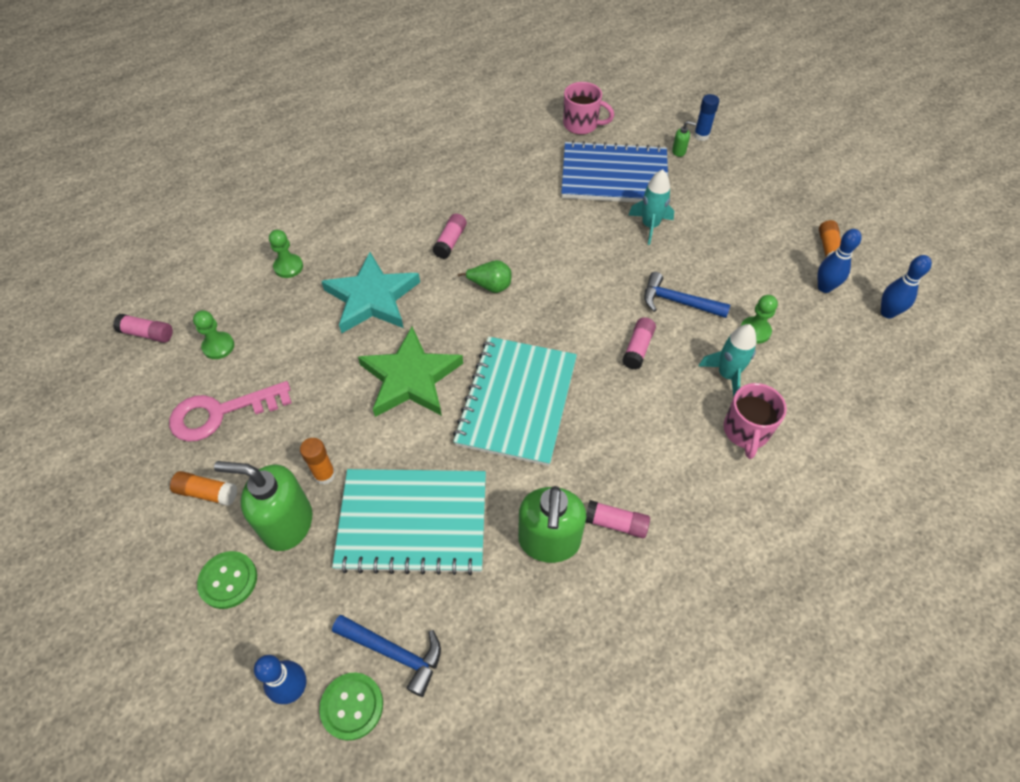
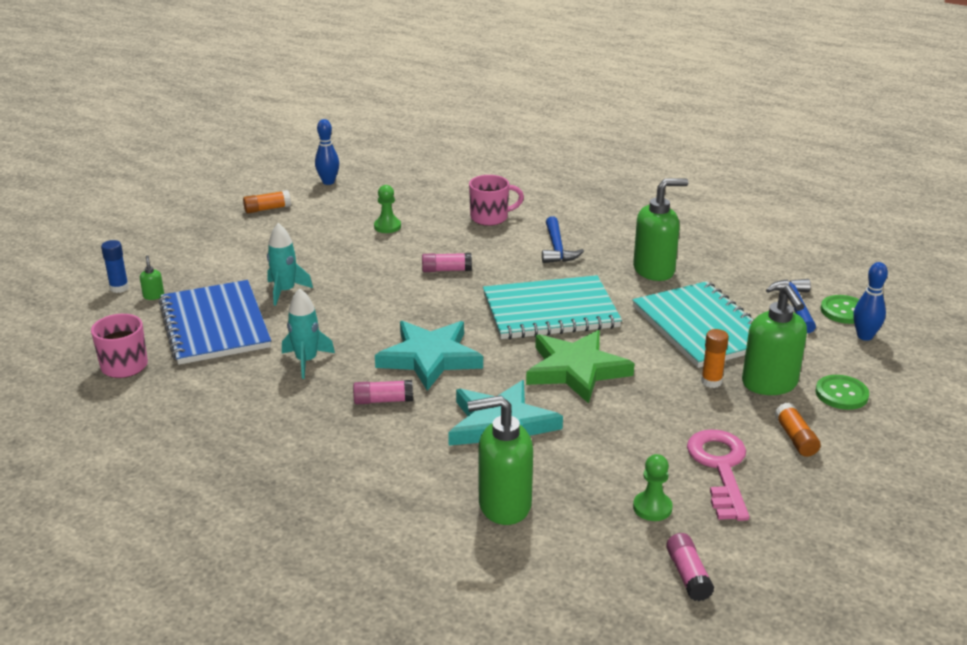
camera: 115 degrees left, 25 degrees down
pink key [169,381,292,442] -> pink key turned 135 degrees counterclockwise [687,429,749,521]
green pawn [269,230,303,278] -> green soap dispenser [467,395,533,525]
green pear [457,260,512,293] -> turquoise star [375,321,483,391]
pink glue stick [586,500,650,538] -> none
blue hammer [644,272,730,318] -> blue hammer moved to [542,216,584,263]
turquoise rocket [699,324,757,397] -> turquoise rocket moved to [282,288,335,379]
blue bowling pin [818,229,862,293] -> none

